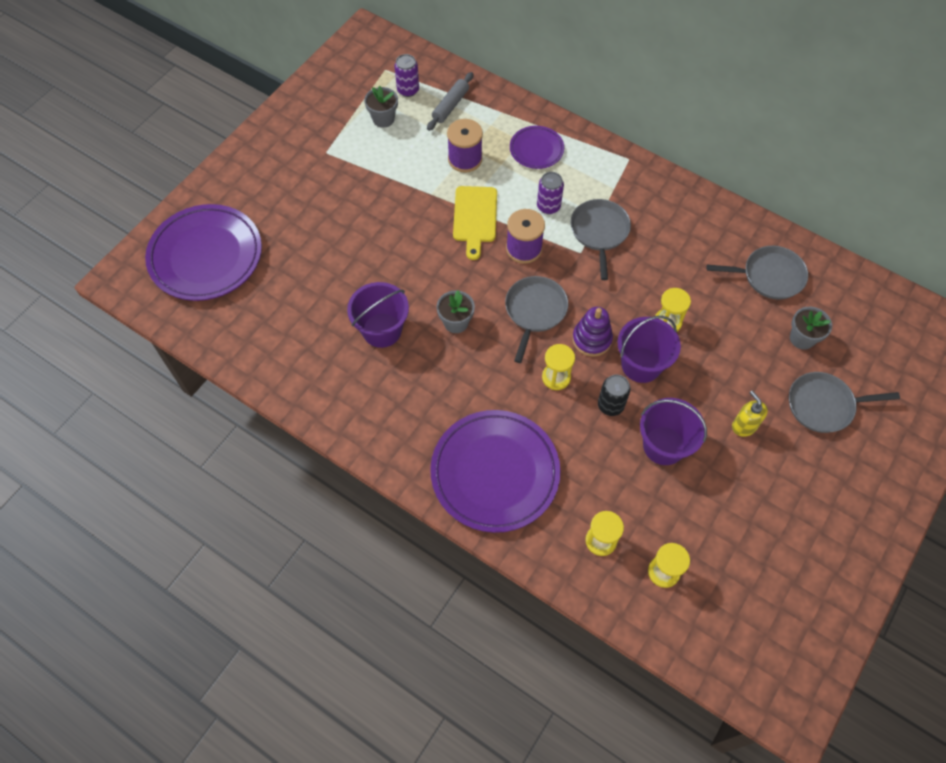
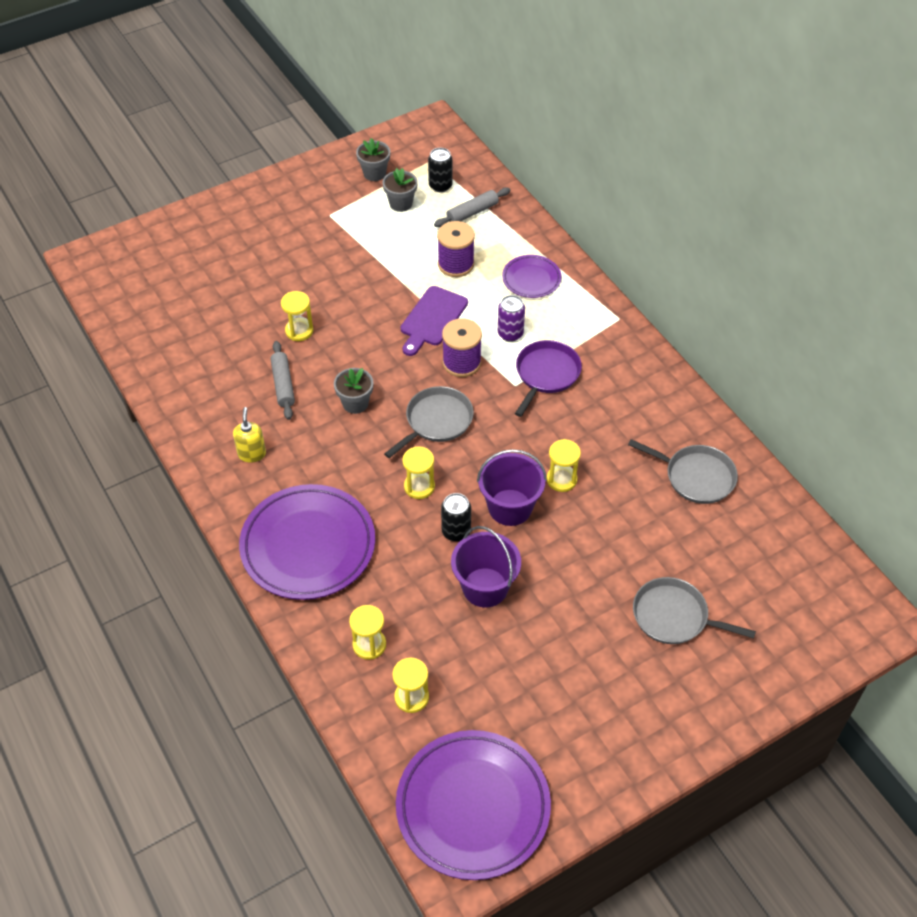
camera: 25 degrees right, 10 degrees down
purple plate [145,204,262,301] -> purple plate moved to [396,730,551,880]
purple bucket [347,282,409,348] -> grey rolling pin [270,341,295,420]
purple can [394,54,419,97] -> black can [428,148,453,192]
yellow cutting board [453,186,497,260] -> purple cutting board [401,286,468,356]
grey pan [571,199,631,280] -> purple pan [515,340,582,417]
purple stacking toy [572,307,613,357] -> none
yellow soap dispenser [732,391,768,437] -> yellow soap dispenser moved to [233,407,266,463]
grey flower pot [790,307,832,350] -> grey flower pot moved to [356,138,390,181]
none -> yellow hourglass [281,291,314,341]

